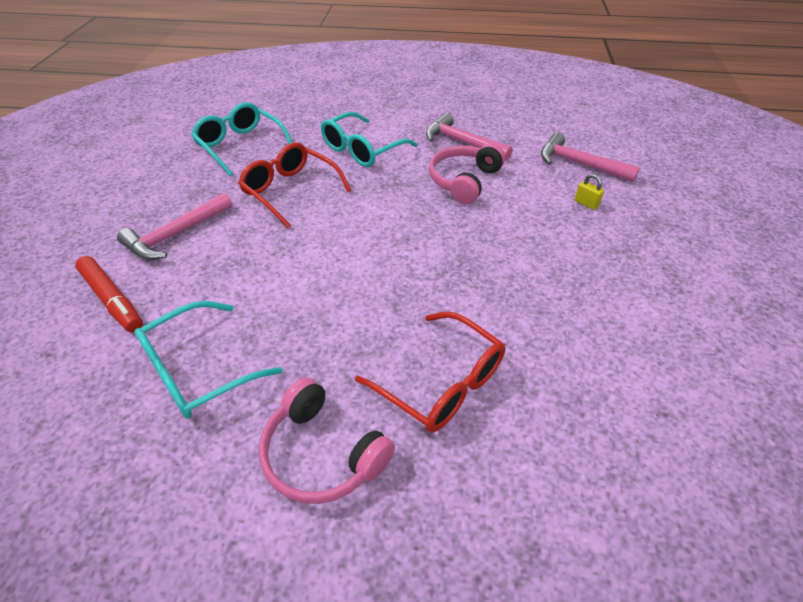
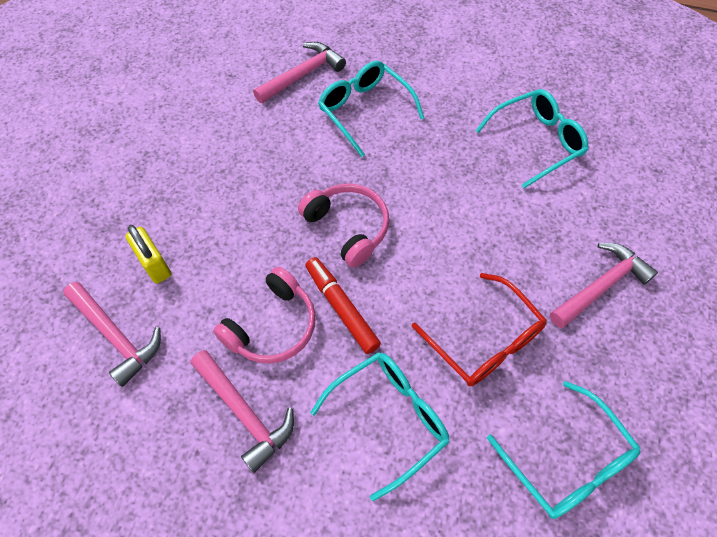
camera: 170 degrees left, 15 degrees up
red marker [75,256,143,333] -> red marker moved to [305,257,381,354]
pink headphones [259,377,395,504] -> pink headphones moved to [298,184,389,268]
red glasses [355,311,505,433] -> turquoise glasses [318,61,424,157]
yellow padlock [575,174,604,210] -> yellow padlock [125,225,171,284], size x1.71
none -> pink hammer [253,42,346,103]

